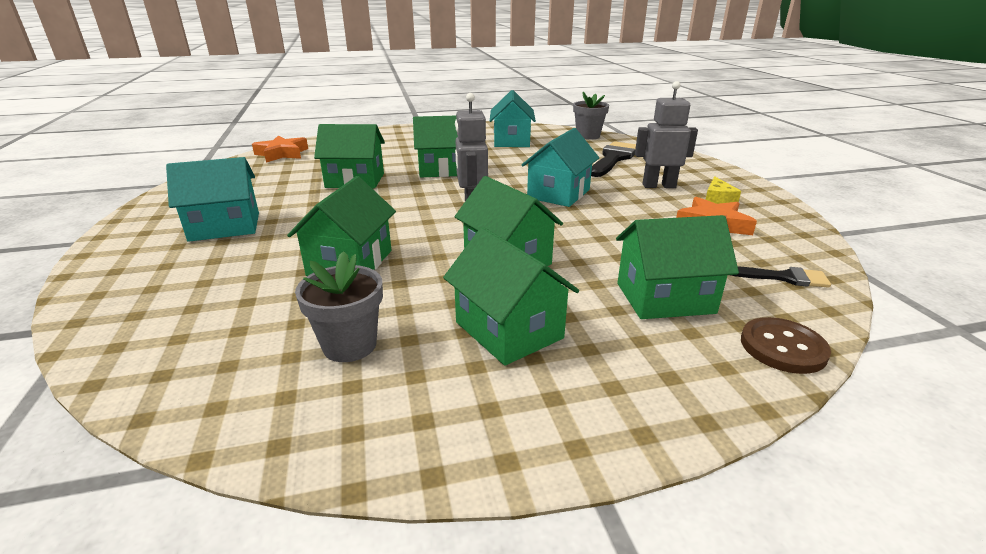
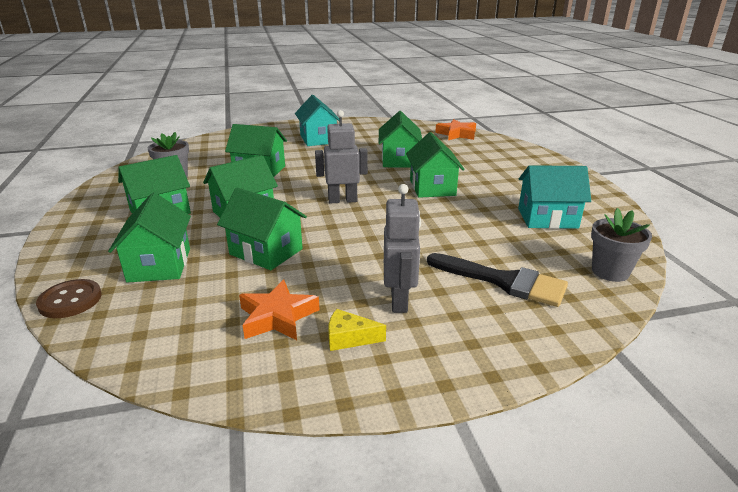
camera: 90 degrees right, 0 degrees up
turquoise house [522,128,599,207] -> none
black brush [731,267,831,288] -> none
none -> green house [217,188,307,270]

